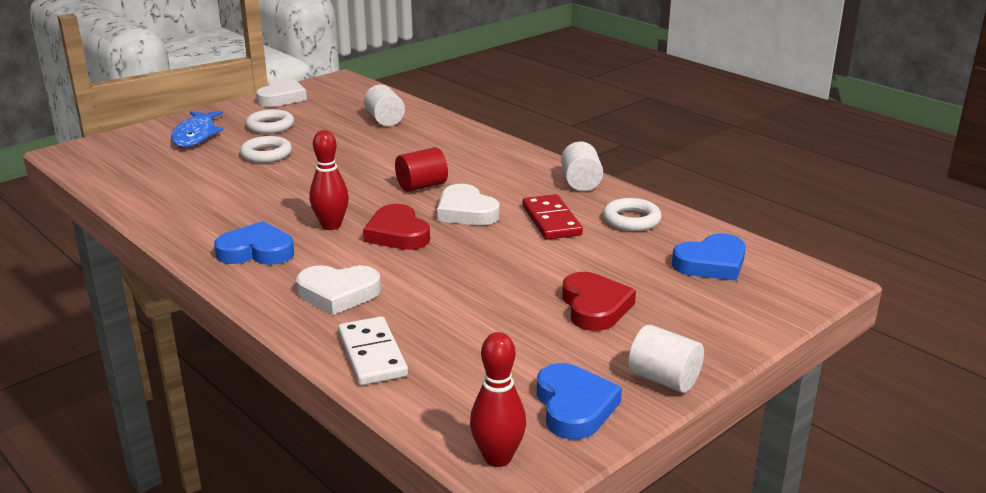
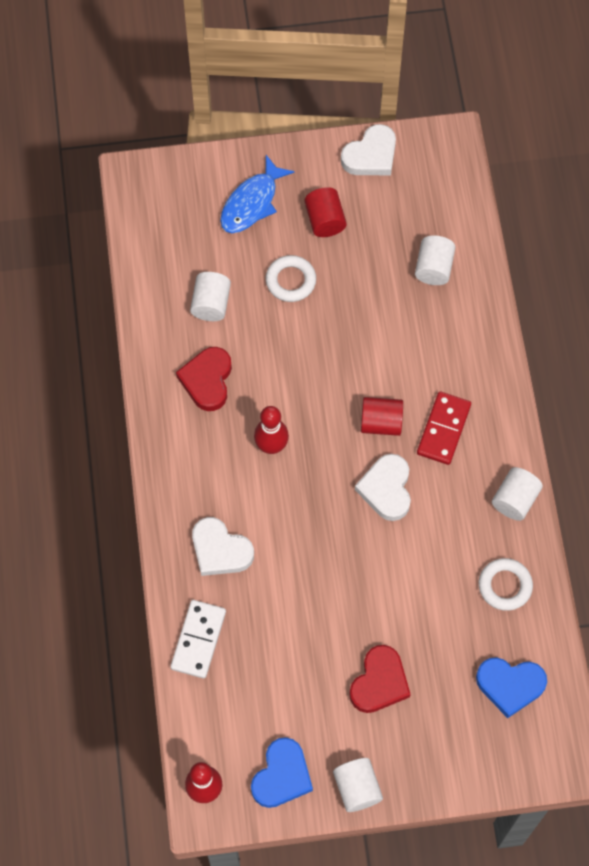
camera: 35 degrees right, 40 degrees up
blue heart [214,221,294,265] -> none
white ring [246,109,294,134] -> red cylinder [304,187,347,237]
red heart [363,204,430,250] -> red heart moved to [176,347,232,411]
red domino [522,194,583,240] -> red domino moved to [417,392,471,465]
none -> white cylinder [190,272,231,321]

